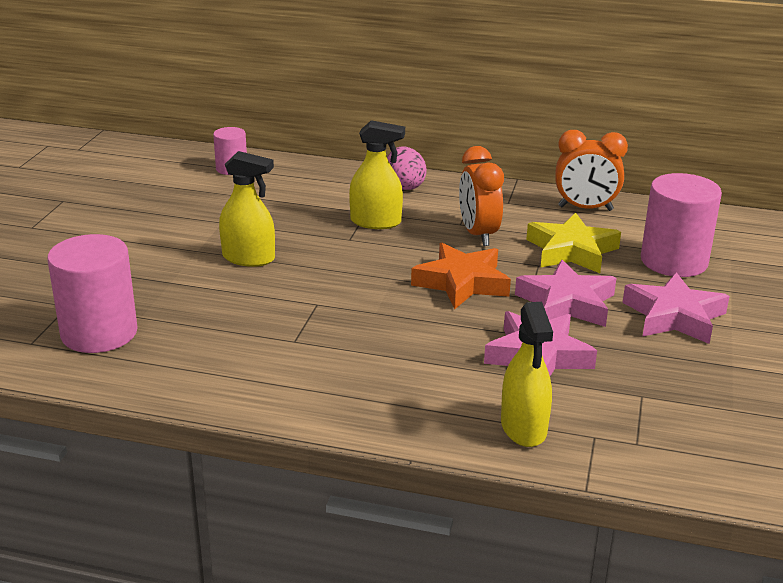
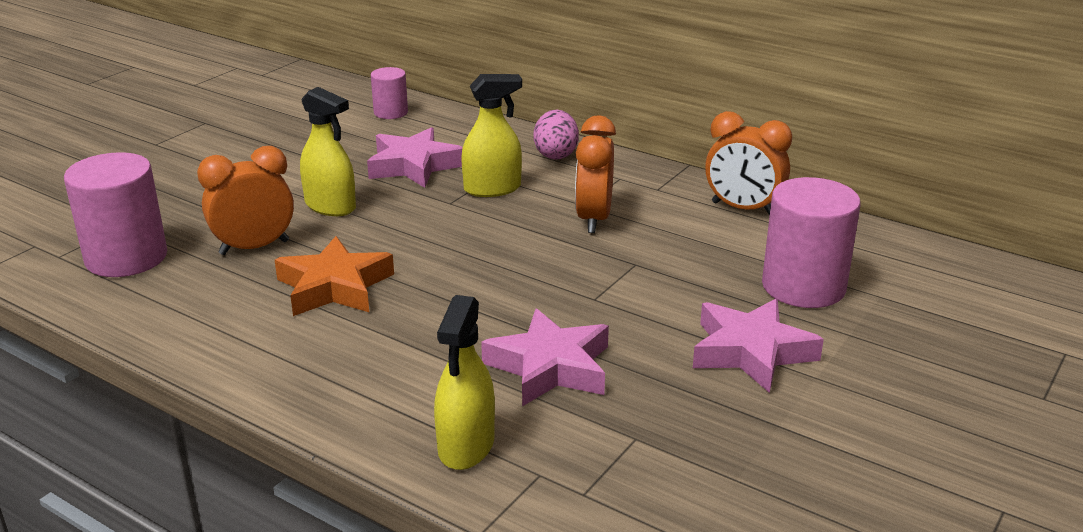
camera: 20 degrees right, 0 degrees up
yellow spray bottle [349,120,405,229] -> yellow spray bottle turned 45 degrees counterclockwise [461,74,522,197]
orange star [411,243,511,309] -> orange star moved to [275,236,394,316]
pink star [515,260,616,327] -> pink star moved to [367,127,463,188]
yellow star [526,212,621,273] -> none
none -> orange clock [197,146,294,255]

